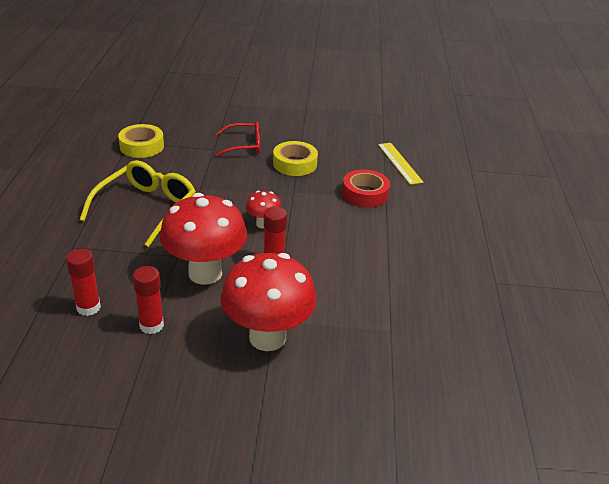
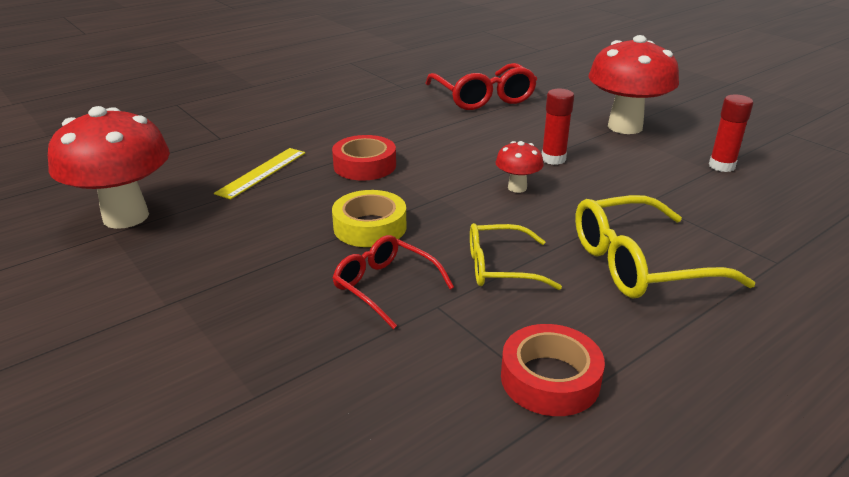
camera: 130 degrees left, 5 degrees down
red glue stick [66,249,101,316] -> none
yellow tape [118,124,164,158] -> red tape [501,324,605,416]
red mushroom [160,193,247,285] -> red mushroom moved to [48,106,170,229]
none -> red glasses [425,63,537,110]
none -> yellow glasses [470,223,562,290]

